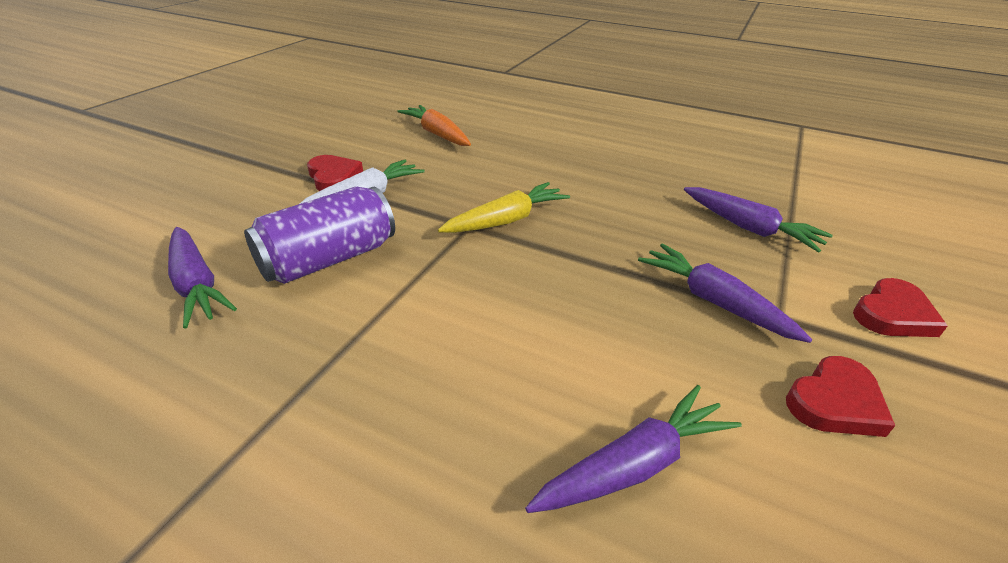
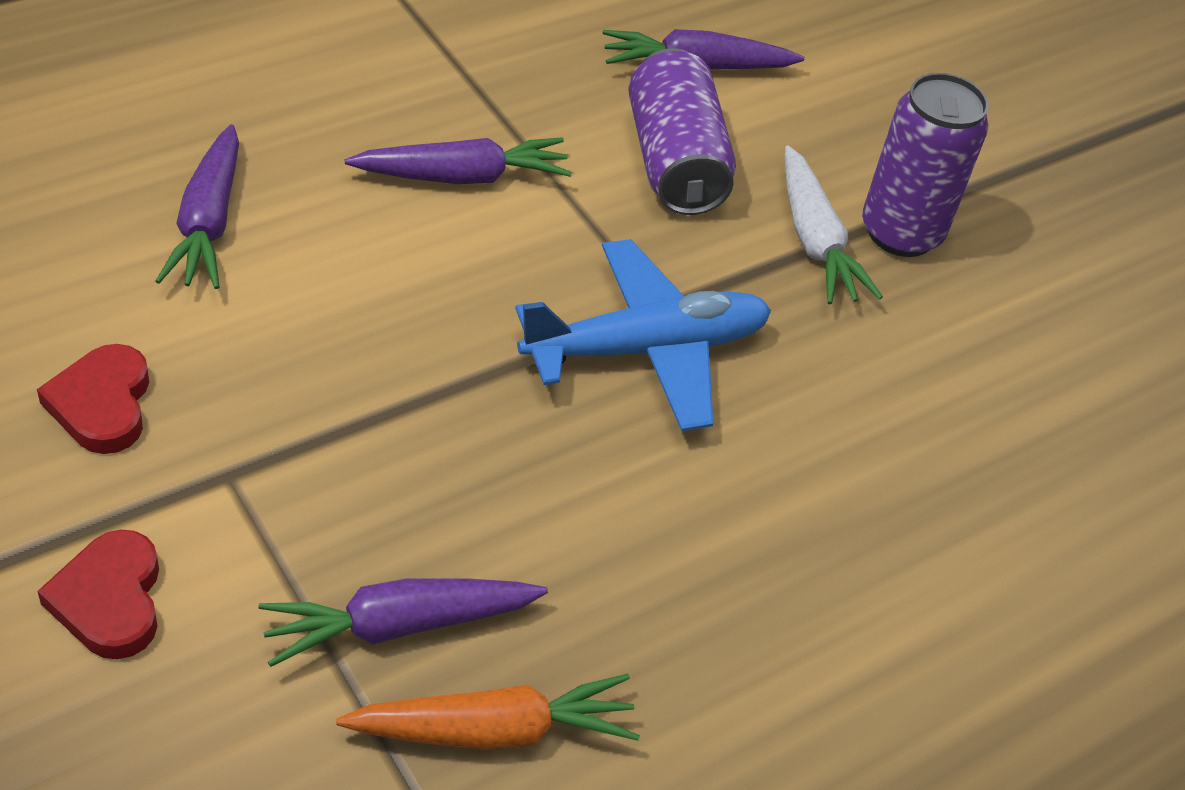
camera: 115 degrees right, 10 degrees up
red heart [307,155,363,191] -> purple can [862,73,989,257]
orange carrot [397,105,471,146] -> orange carrot moved to [336,674,640,750]
yellow carrot [438,182,570,233] -> blue plane [516,239,771,431]
purple carrot [638,243,812,343] -> purple carrot moved to [345,137,572,184]

